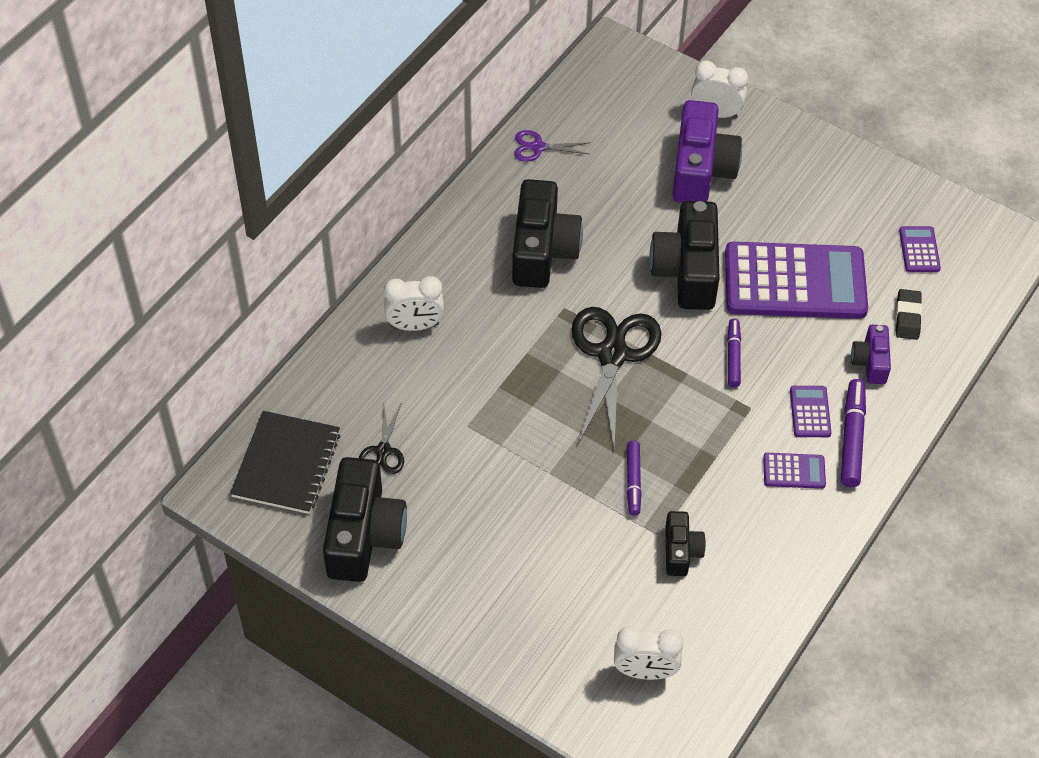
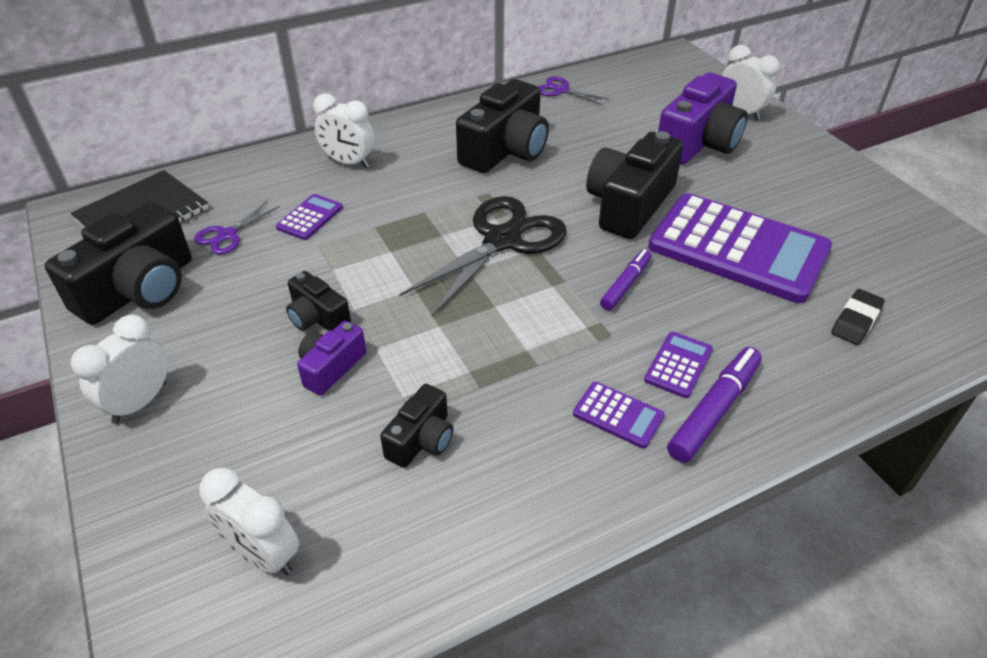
camera: 30 degrees right, 10 degrees down
black scissors [359,402,404,474] -> purple scissors [194,201,280,255]
purple marker [627,441,642,516] -> none
purple camera [851,325,891,384] -> purple camera moved to [297,321,366,396]
purple calculator [899,226,941,272] -> purple calculator moved to [276,194,343,240]
none -> white clock [71,315,168,424]
none -> black camera [286,271,351,331]

